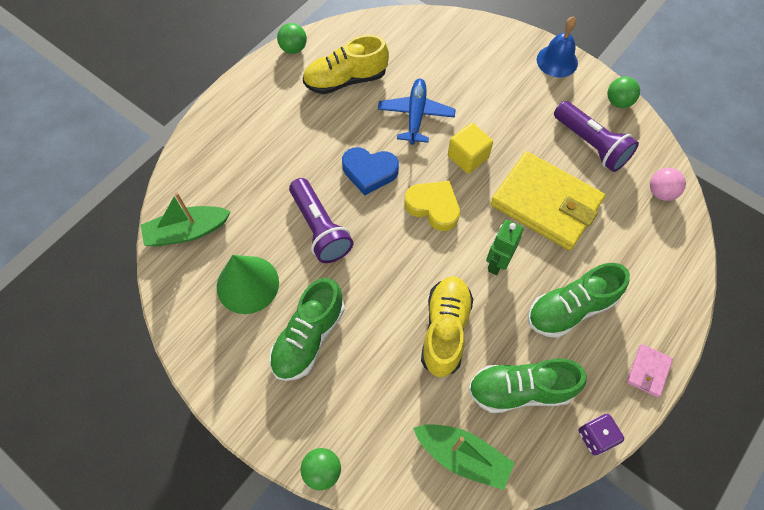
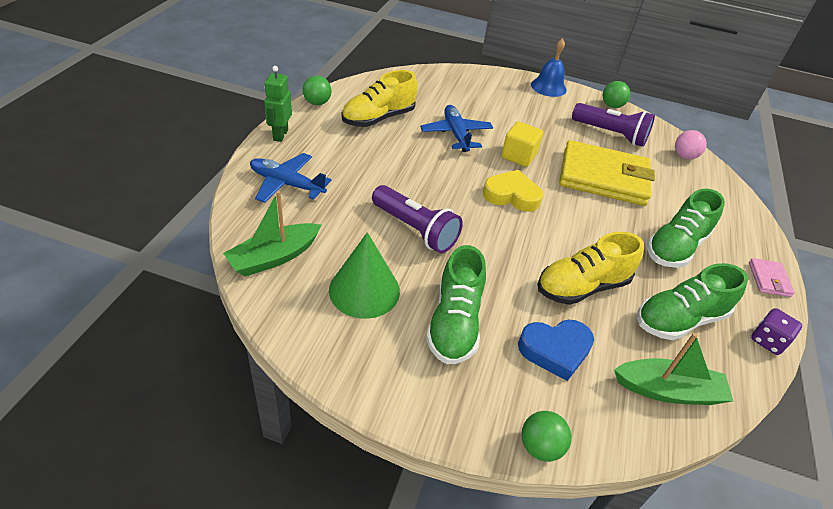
camera: 25 degrees left, 20 degrees down
blue heart [342,147,399,195] -> blue heart moved to [518,320,594,381]
yellow shoe [421,276,473,377] -> yellow shoe turned 105 degrees counterclockwise [537,232,644,305]
green robot [486,220,524,275] -> green robot moved to [264,66,292,142]
none -> blue plane [250,153,332,203]

